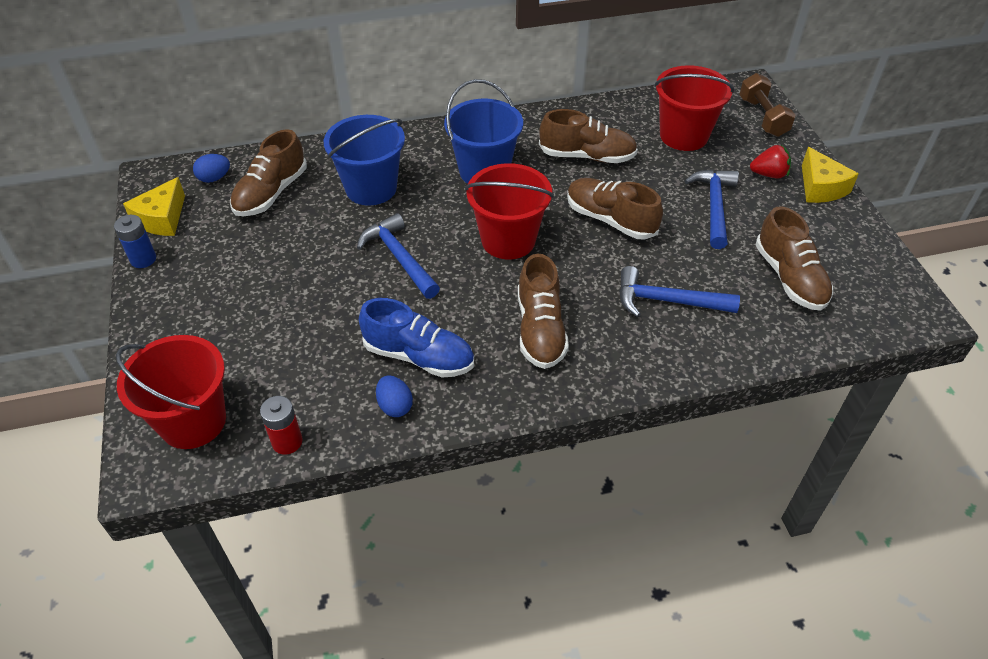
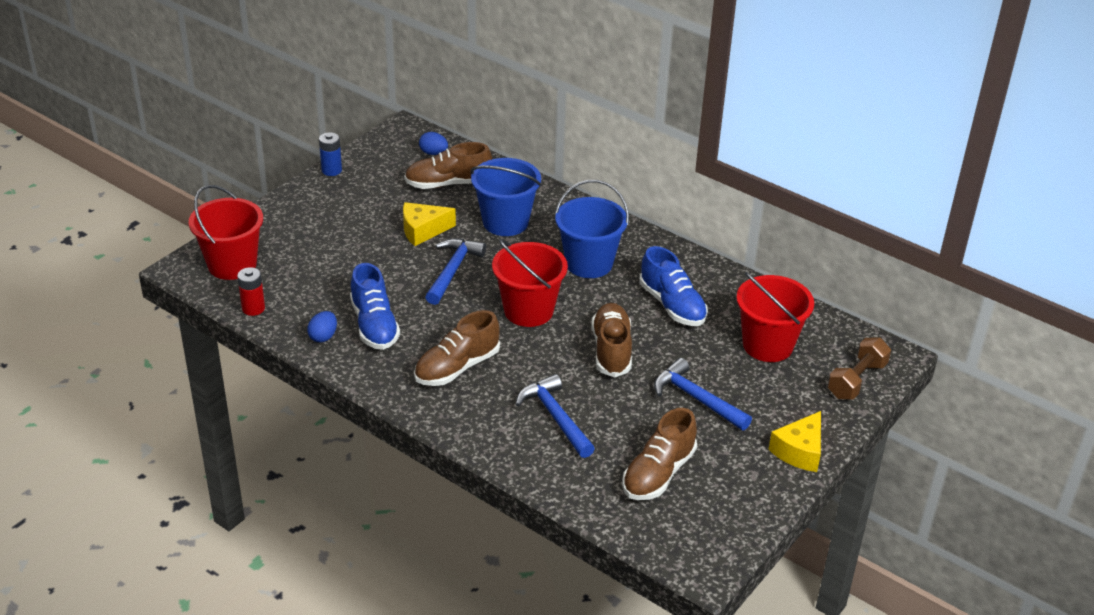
camera: 50 degrees right, 10 degrees down
yellow cheese [123,177,185,236] -> yellow cheese moved to [403,202,456,246]
brown shoe [539,109,638,163] -> blue shoe [639,246,708,326]
blue hammer [685,169,739,249] -> blue hammer turned 105 degrees counterclockwise [654,358,752,430]
red strawberry [750,145,791,179] -> none

